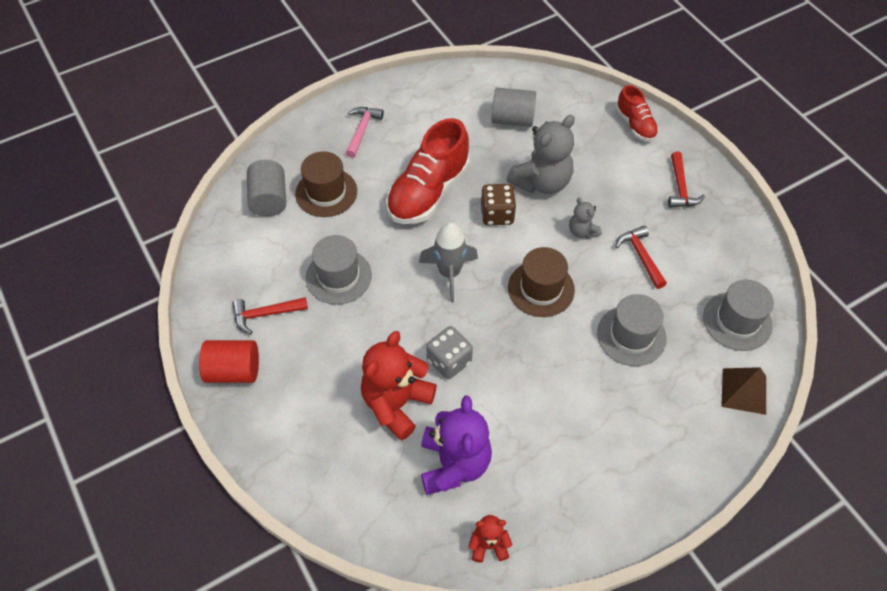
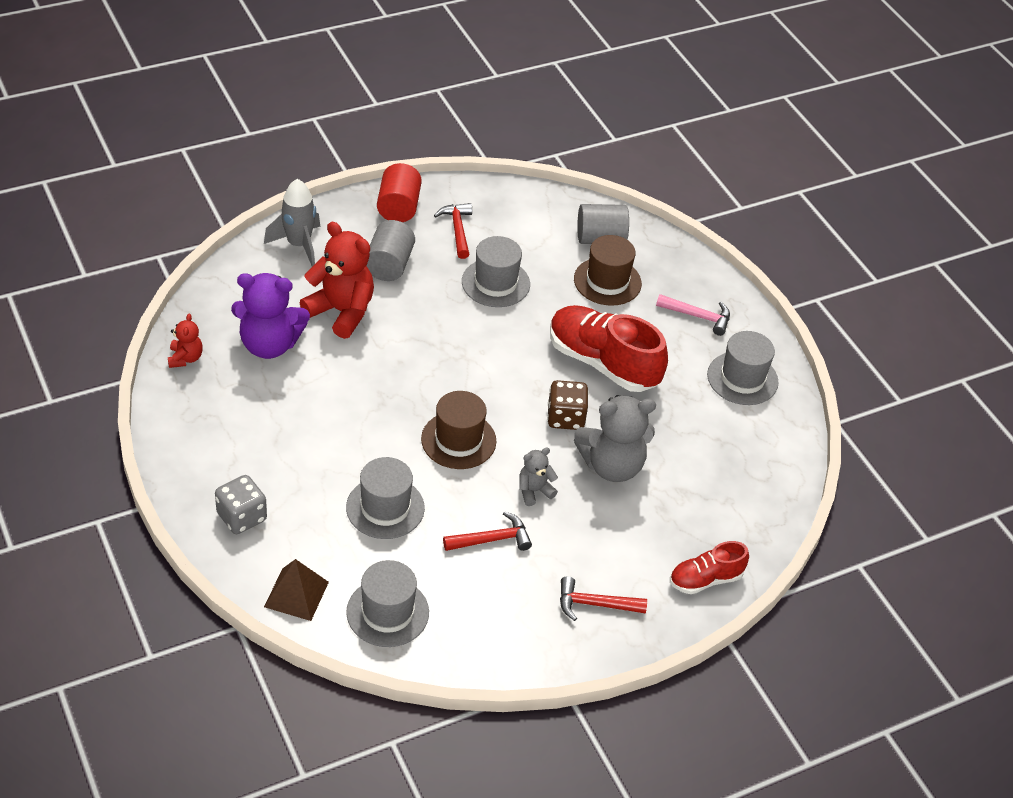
camera: 90 degrees right, 10 degrees down
grey rocket [419,222,478,302] -> grey rocket moved to [264,179,320,267]
grey dice [426,326,473,379] -> grey dice moved to [215,475,267,534]
grey cylinder [492,87,536,127] -> grey cylinder moved to [366,220,415,281]
grey teddy bear [507,115,575,194] -> grey teddy bear turned 60 degrees counterclockwise [574,395,656,482]
none -> grey hat [707,331,779,405]

